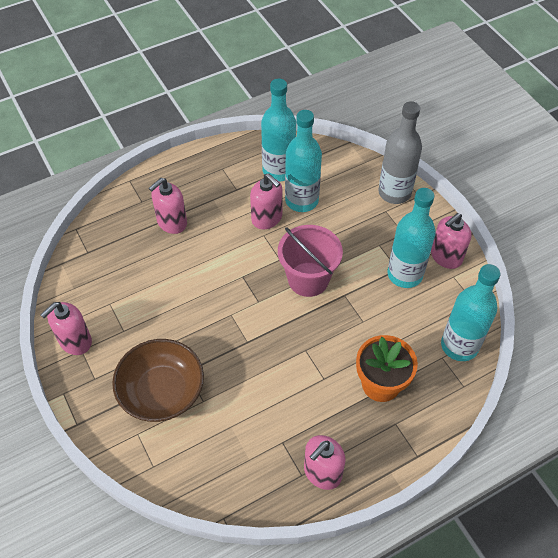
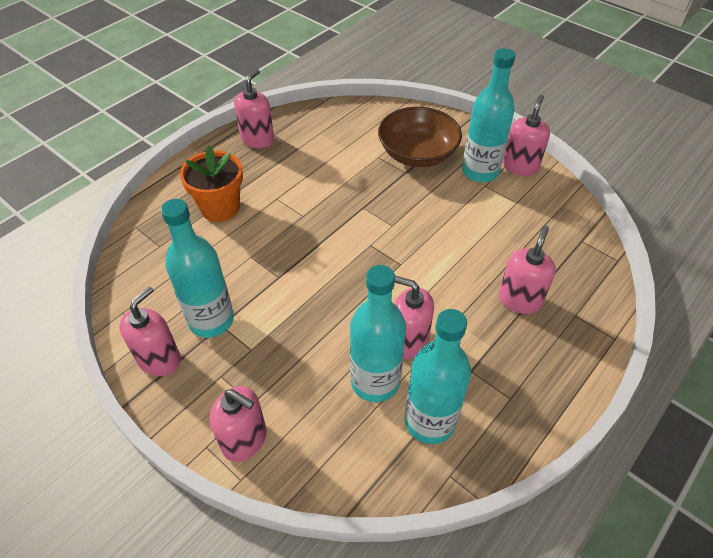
camera: 160 degrees right, 5 degrees down
pink bucket [278,225,343,297] -> none
grey bottle [378,101,422,204] -> pink soap dispenser [210,386,267,462]
turquoise bottle [441,264,501,361] -> turquoise bottle moved to [462,48,515,182]

